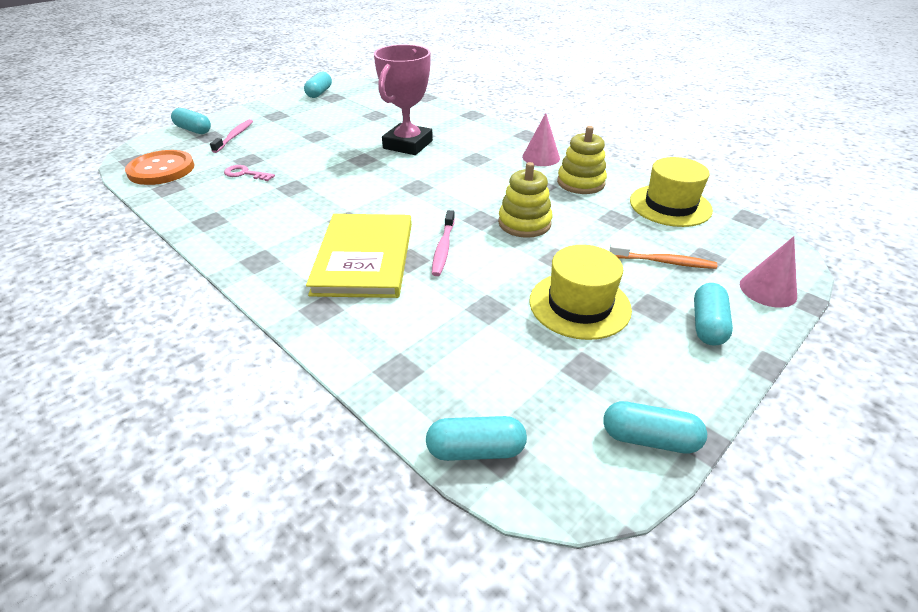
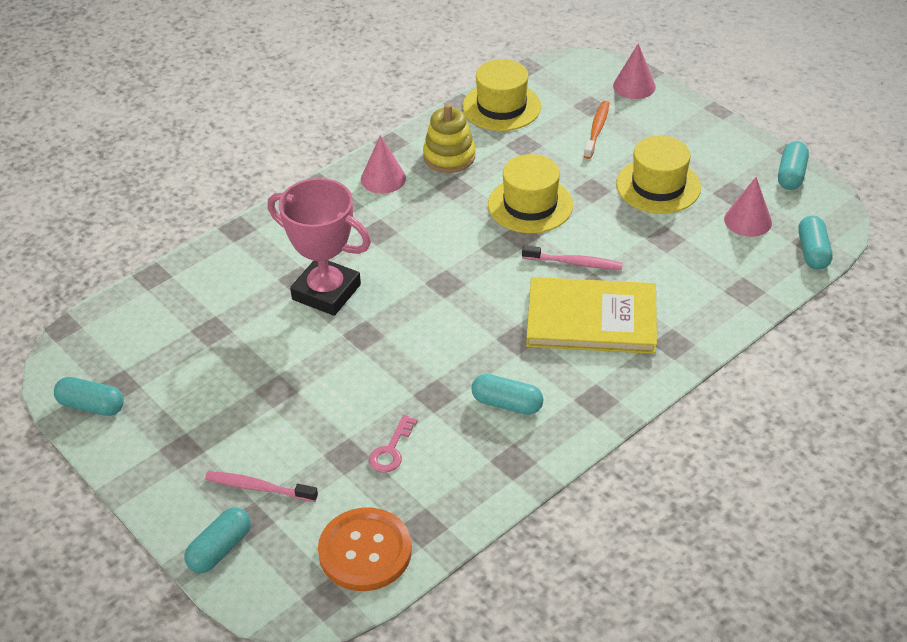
camera: 85 degrees left, 5 degrees up
yellow stacking toy [498,162,552,238] -> yellow hat [488,154,573,233]
turquoise capsule [694,283,733,346] -> turquoise capsule moved to [471,374,543,415]
none -> pink cone [724,177,772,237]

